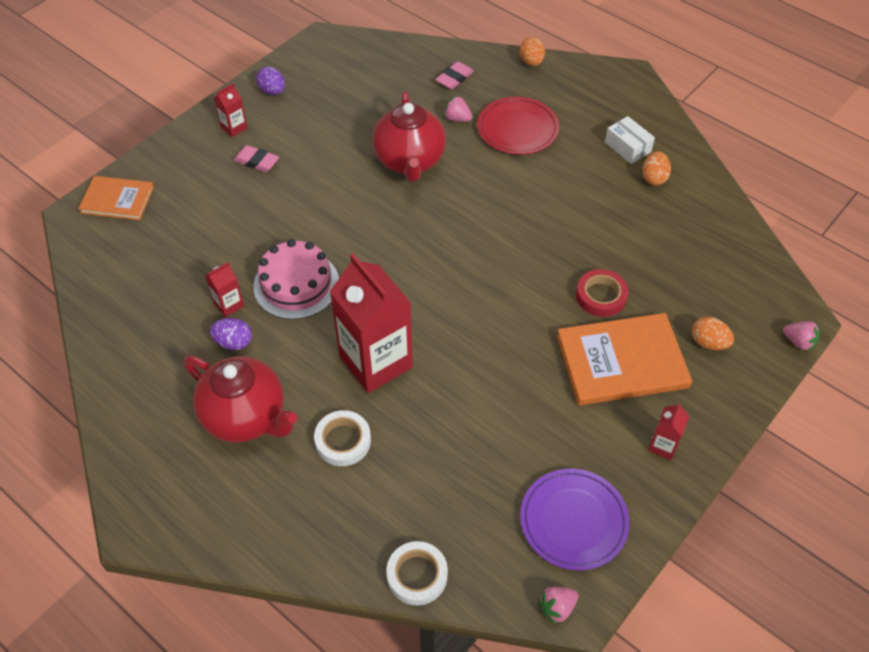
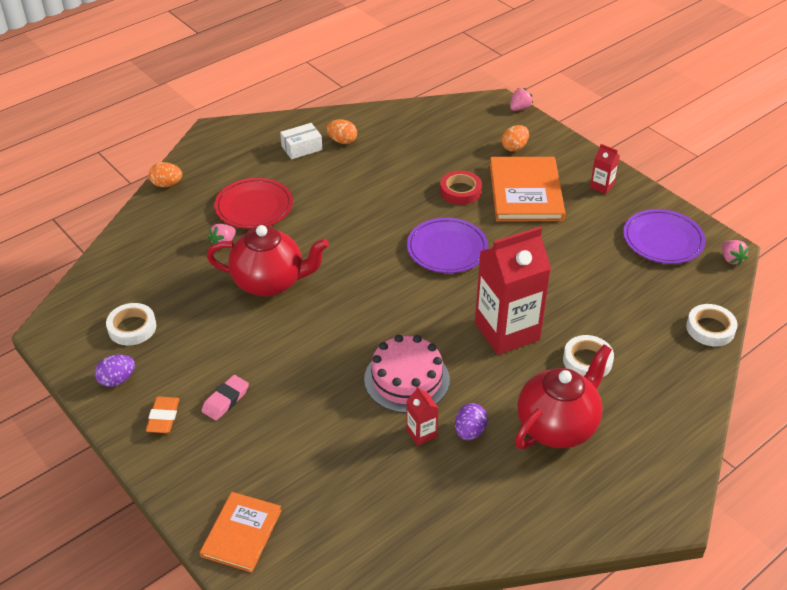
camera: 80 degrees left, 10 degrees down
red carton [214,83,248,137] -> orange eraser [146,396,180,433]
pink eraser [435,61,474,89] -> none
none -> white tape [106,303,156,346]
none -> purple plate [407,218,488,273]

